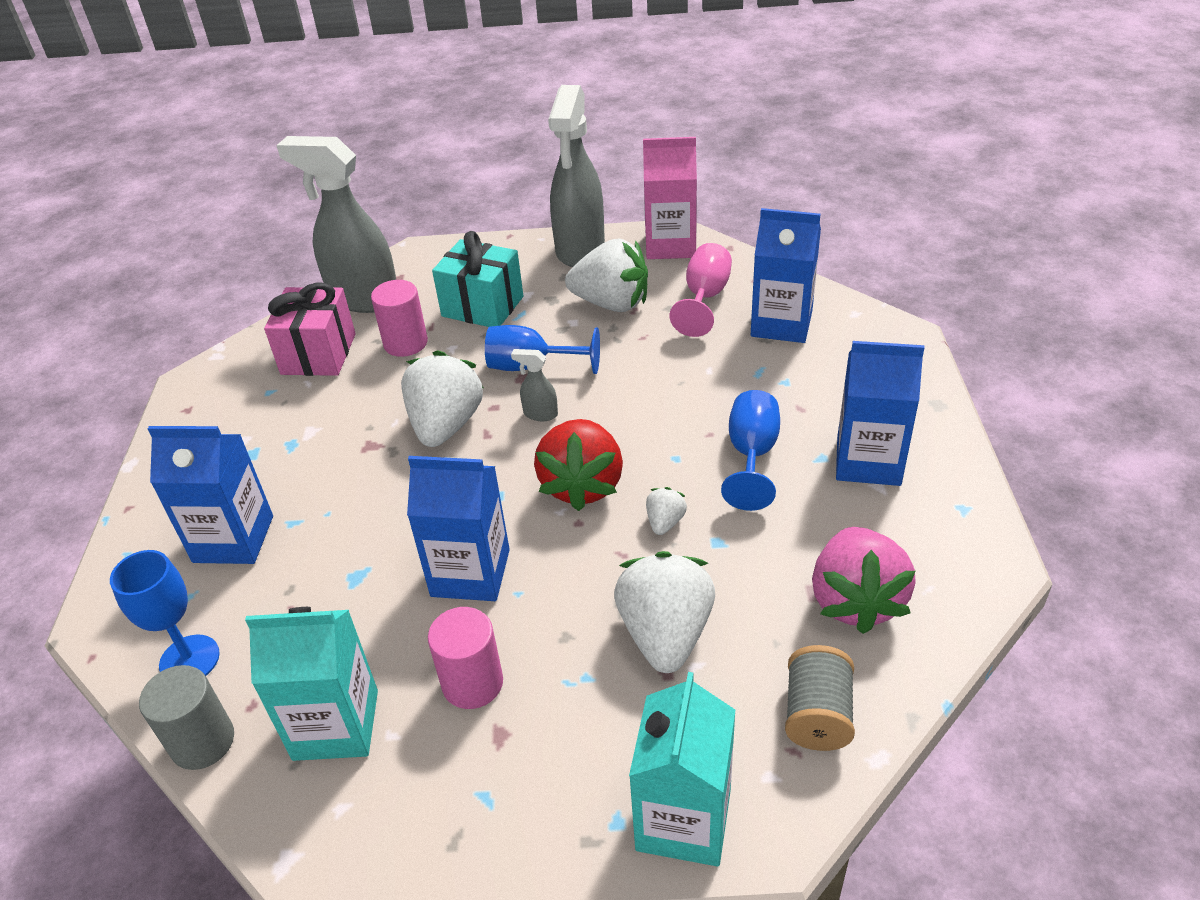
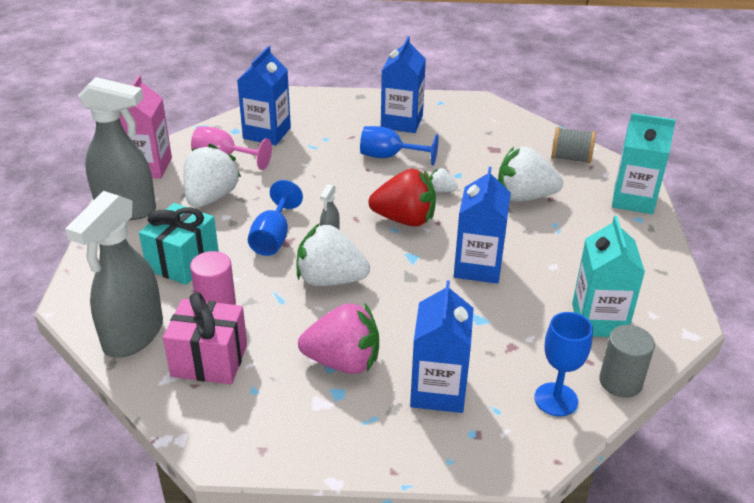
camera: 90 degrees left, 5 degrees down
pink cylinder [428,607,503,709] -> none
pink strawberry [812,527,916,634] -> pink strawberry moved to [298,303,379,374]

